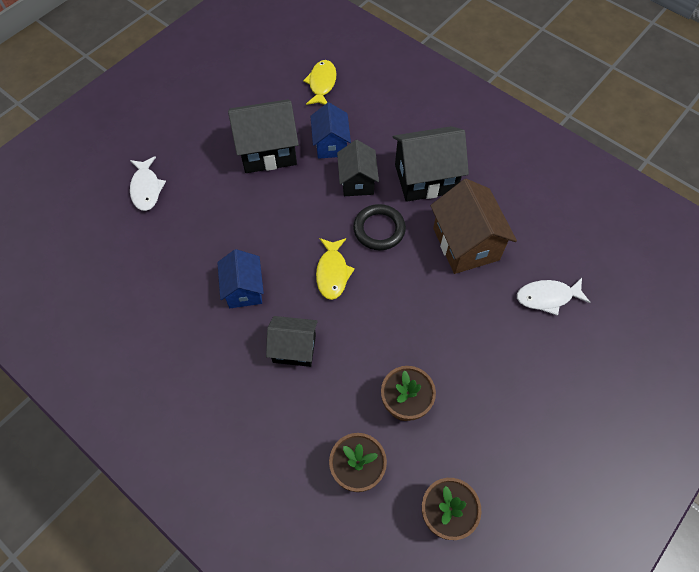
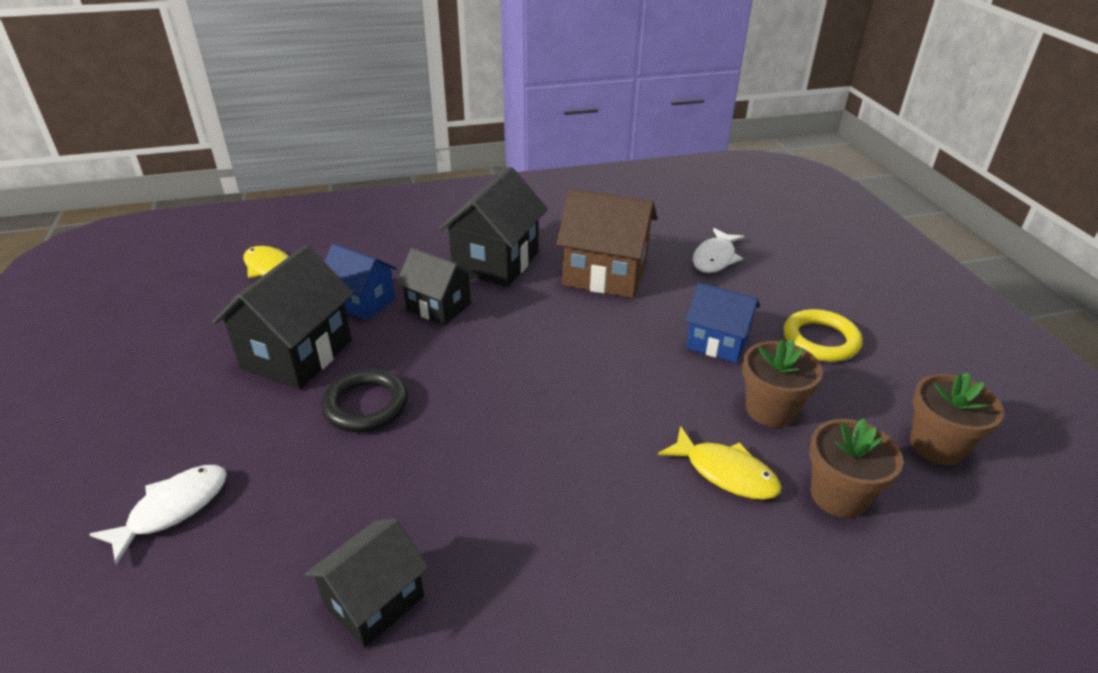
camera: 55 degrees left, 25 degrees down
white fish [130,156,166,211] -> white fish turned 75 degrees counterclockwise [89,465,227,565]
blue house [217,249,264,308] -> blue house moved to [686,283,760,363]
black house [266,316,318,367] -> black house moved to [305,518,429,648]
yellow fish [316,238,355,300] -> yellow fish moved to [658,426,782,500]
black ring [353,204,406,250] -> black ring moved to [321,369,408,432]
none -> yellow ring [783,309,863,362]

